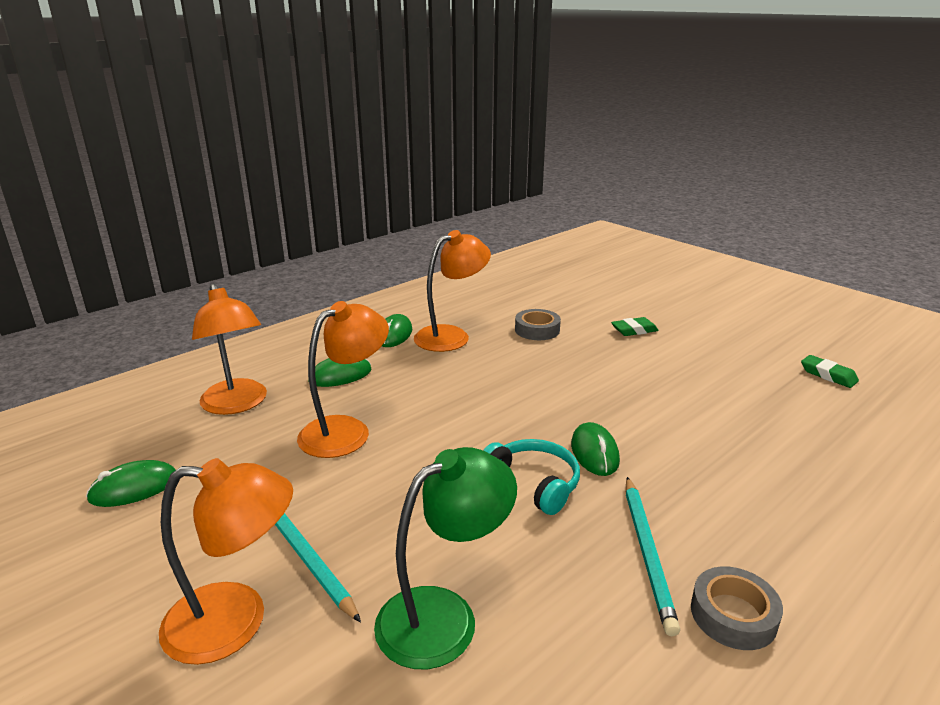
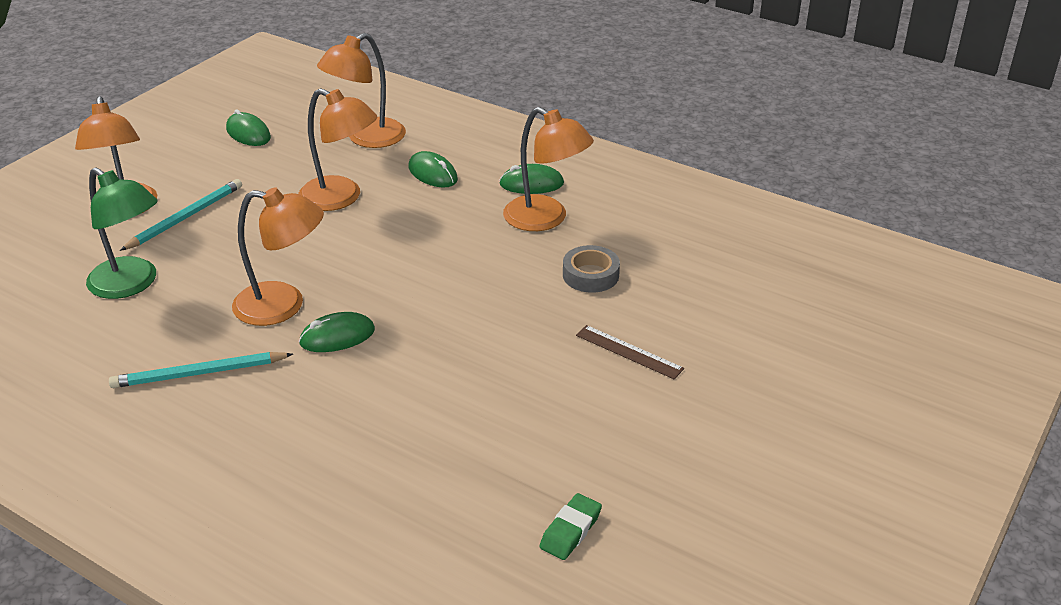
camera: 75 degrees right, 10 degrees up
turquoise headphones [483,439,580,515] -> orange lamp [232,187,324,326]
green eraser [611,317,659,336] -> brown ruler [576,325,684,379]
grey tape [691,566,783,650] -> none

